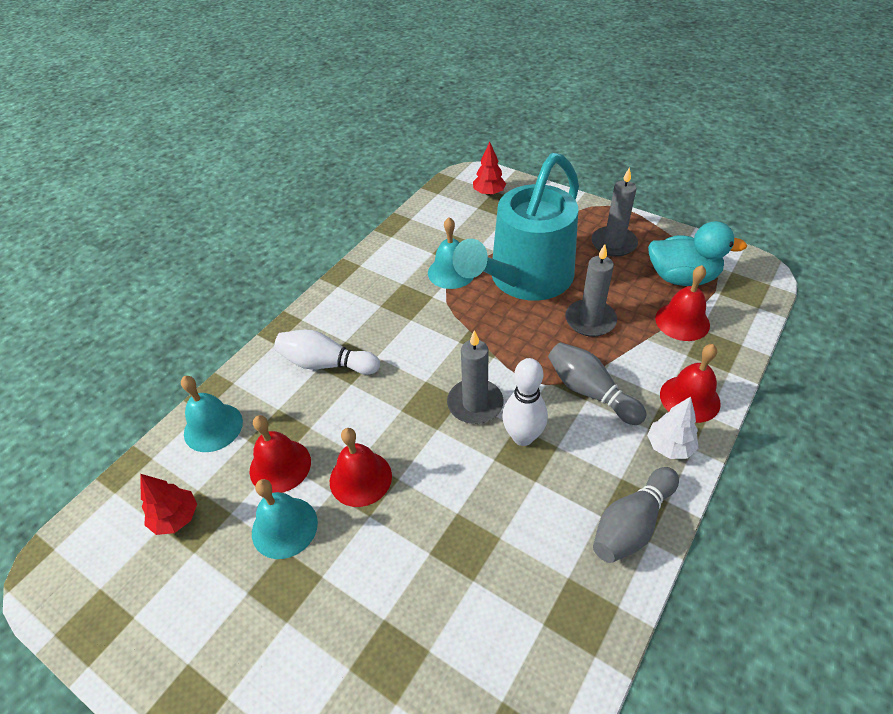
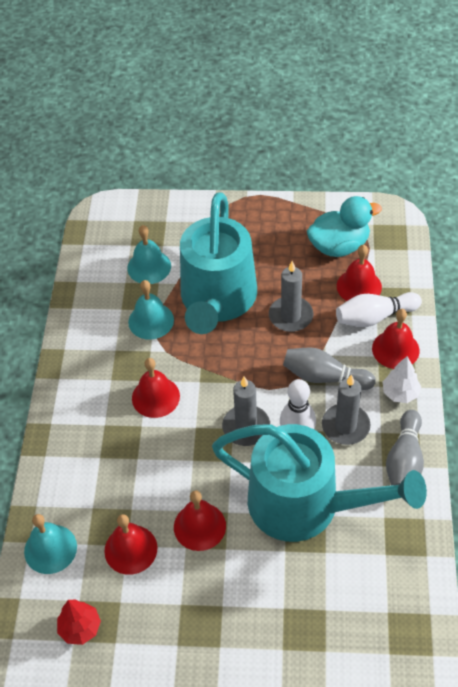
camera: 30 degrees left, 5 degrees up
turquoise bell [252,479,318,559] -> turquoise bell moved to [127,225,171,284]
white bowling pin [274,330,380,375] -> white bowling pin moved to [336,292,422,327]
red tree [473,142,506,196] -> none
grey candle [592,167,638,257] -> grey candle moved to [322,375,370,445]
none -> red bell [132,358,180,418]
none -> turquoise watering can [212,424,427,542]

